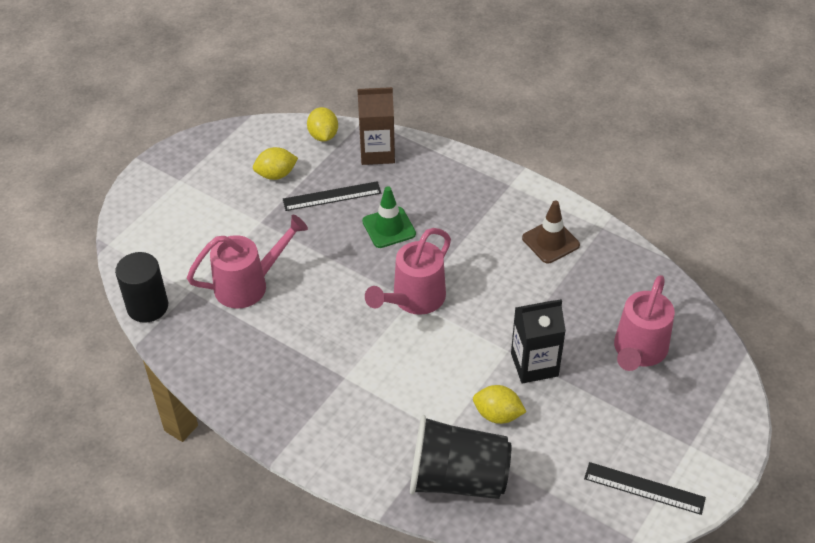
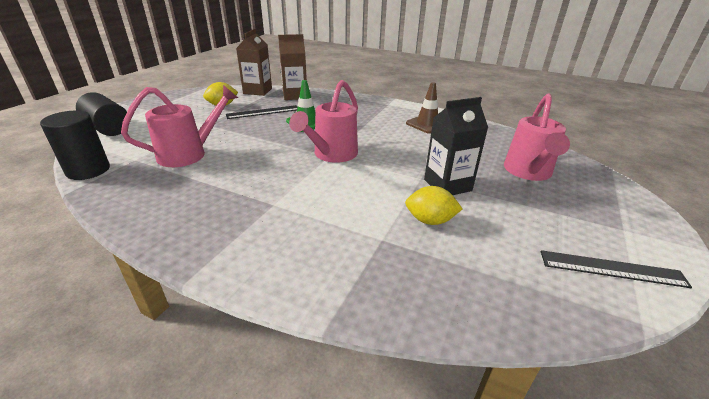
camera: 10 degrees left, 15 degrees down
yellow lemon [307,107,338,142] -> brown carton [236,29,272,96]
black cup [410,415,511,499] -> none
none -> black cylinder [76,92,127,136]

